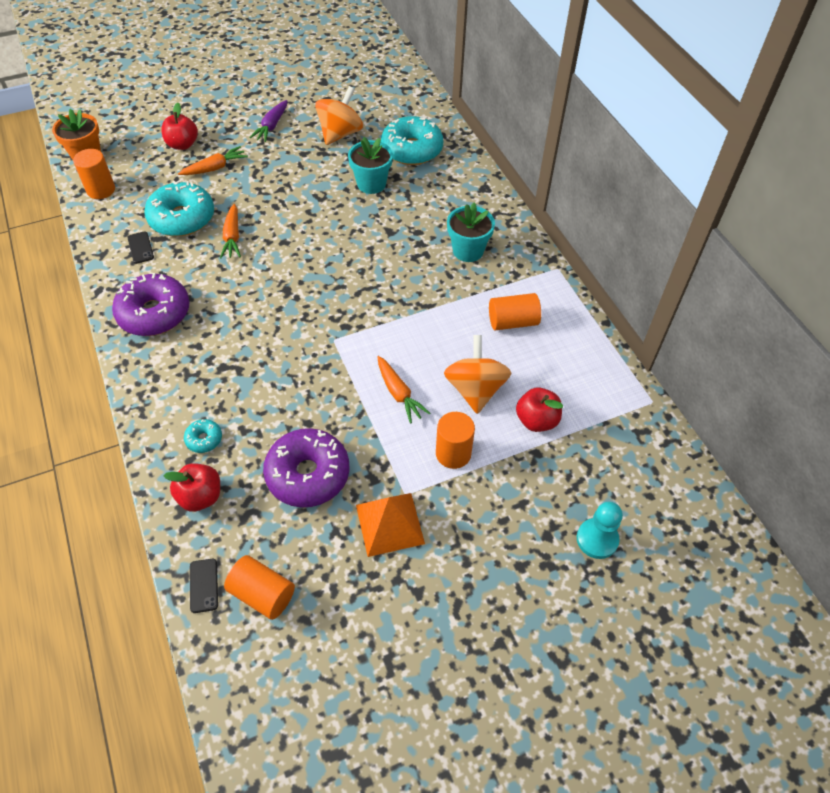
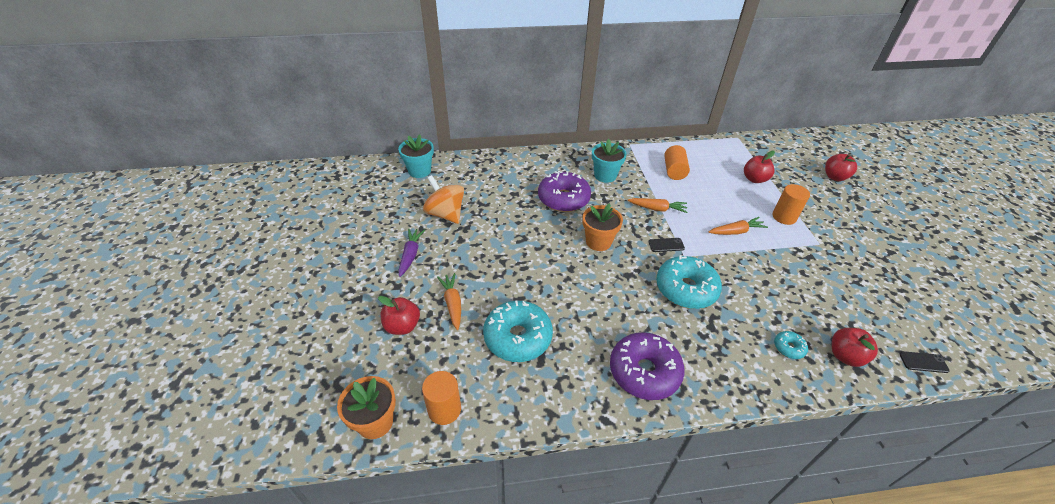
camera: 75 degrees left, 10 degrees down
black phone [127,231,154,264] -> black phone moved to [649,238,685,252]
orange carrot [220,204,241,258] -> orange carrot moved to [628,198,688,213]
orange cylinder [224,555,295,620] -> none
purple carrot [249,100,287,142] -> purple carrot turned 120 degrees counterclockwise [398,229,425,277]
purple donut [263,428,349,507] -> purple donut moved to [538,171,591,212]
turquoise flower pot [348,137,393,194] -> turquoise flower pot moved to [398,134,434,178]
orange pyramid [356,493,425,557] -> none
turquoise donut [381,116,443,165] -> turquoise donut moved to [656,255,722,309]
orange spinning top [444,335,511,414] -> none
turquoise pawn [577,502,623,559] -> red apple [825,154,857,181]
none -> orange flower pot [582,203,623,251]

